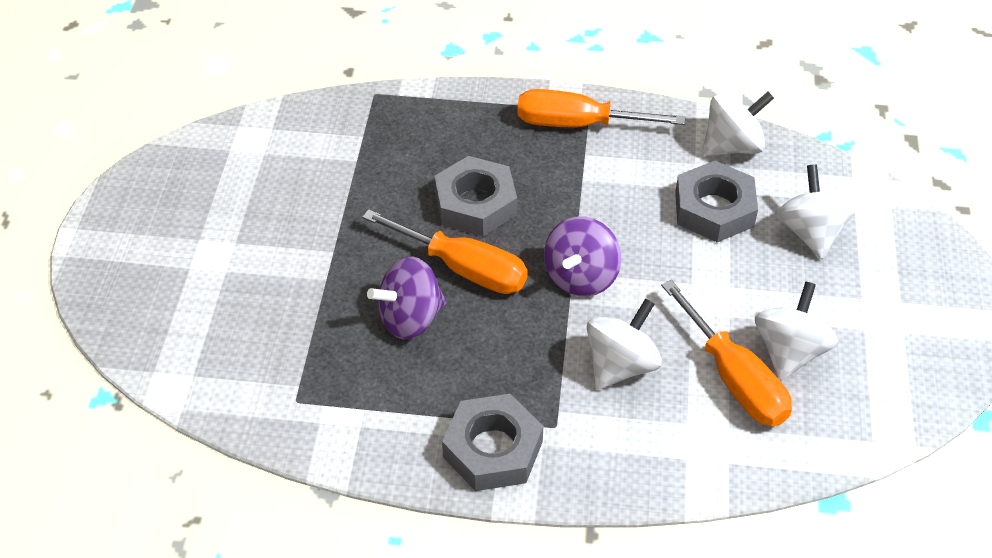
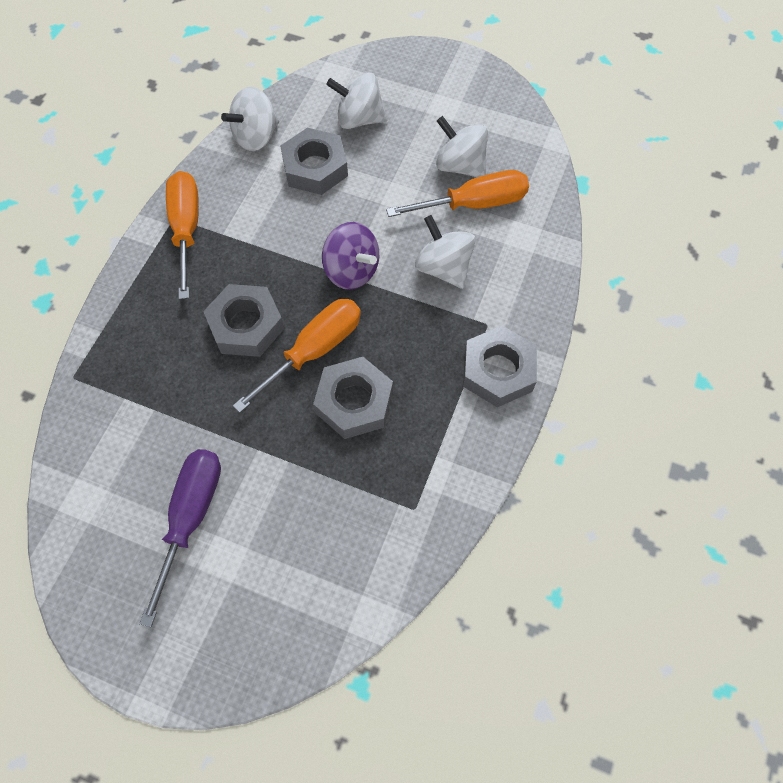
camera: 75 degrees left, 15 degrees up
purple spinning top [367,256,447,339] -> grey nut [313,357,393,439]
orange screwdriver [517,89,685,127] -> orange screwdriver turned 150 degrees clockwise [166,171,199,299]
white spinning top [702,92,774,156] -> white spinning top turned 120 degrees counterclockwise [221,87,279,151]
none -> purple screwdriver [139,449,221,627]

